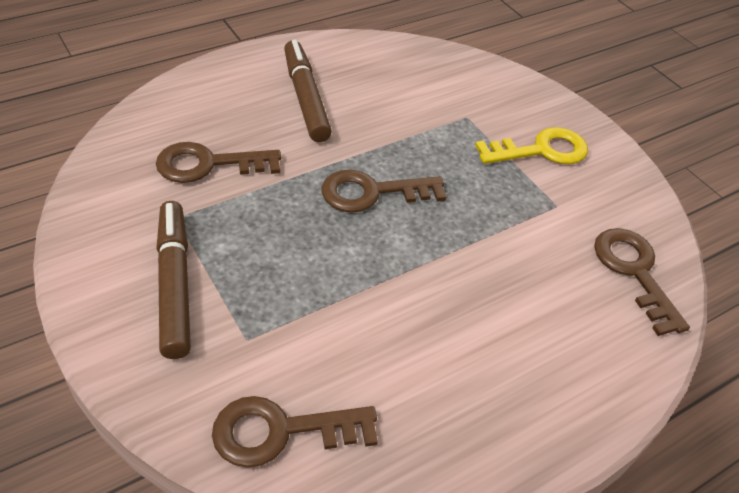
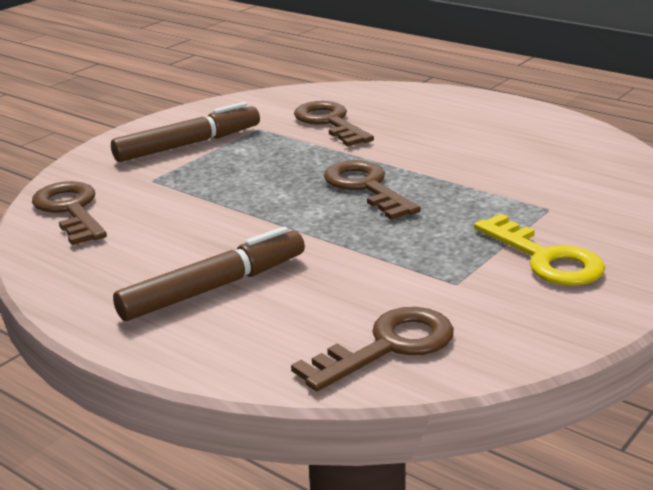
camera: 75 degrees right, 20 degrees down
brown marker [284,40,332,142] -> brown marker moved to [113,226,305,321]

